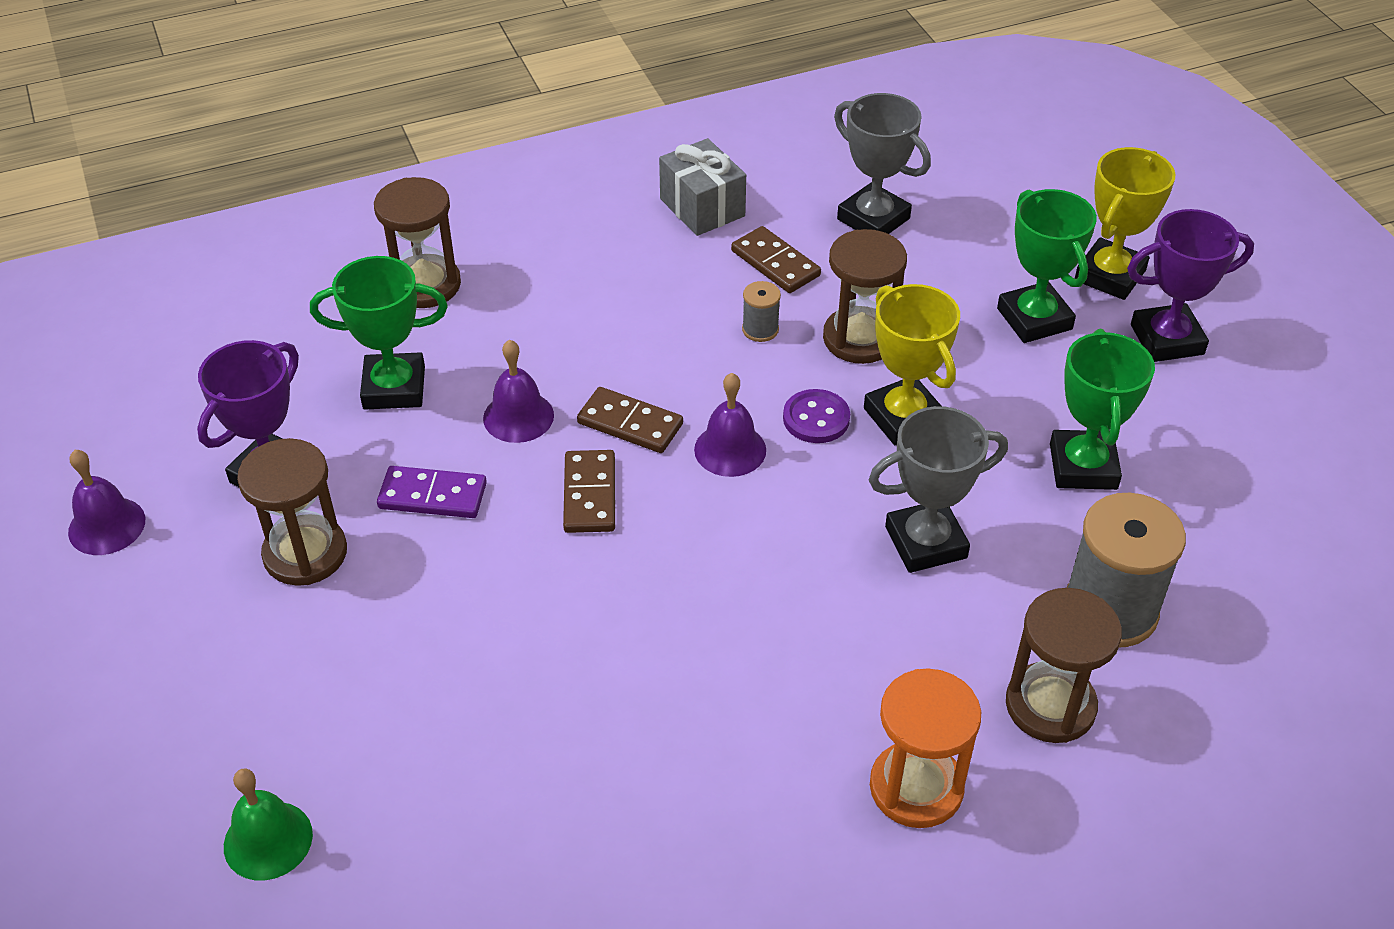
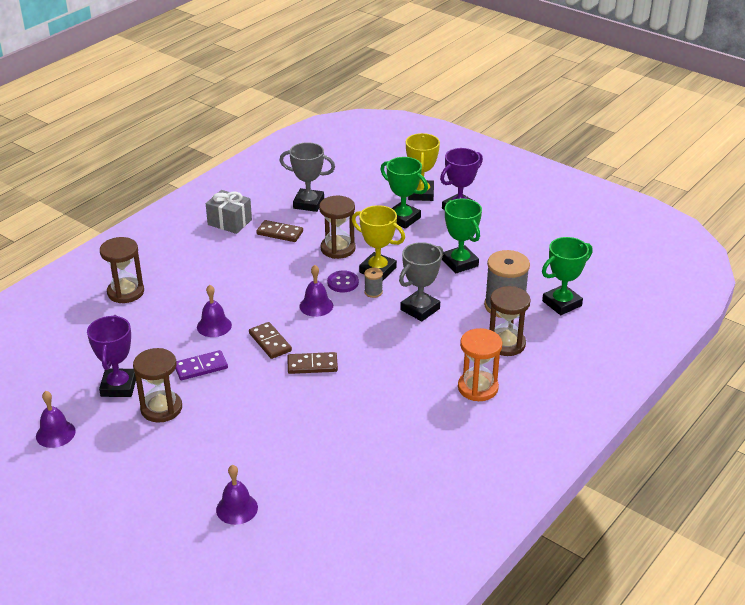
camera: 30 degrees left, 10 degrees down
green bell [224,768,313,881] -> purple bell [216,465,258,525]
green trophy [310,256,448,410] -> green trophy moved to [542,237,592,315]
brown domino [577,387,683,453] -> brown domino moved to [288,352,338,374]
grey spool [742,281,781,342] -> grey spool moved to [364,268,383,298]

